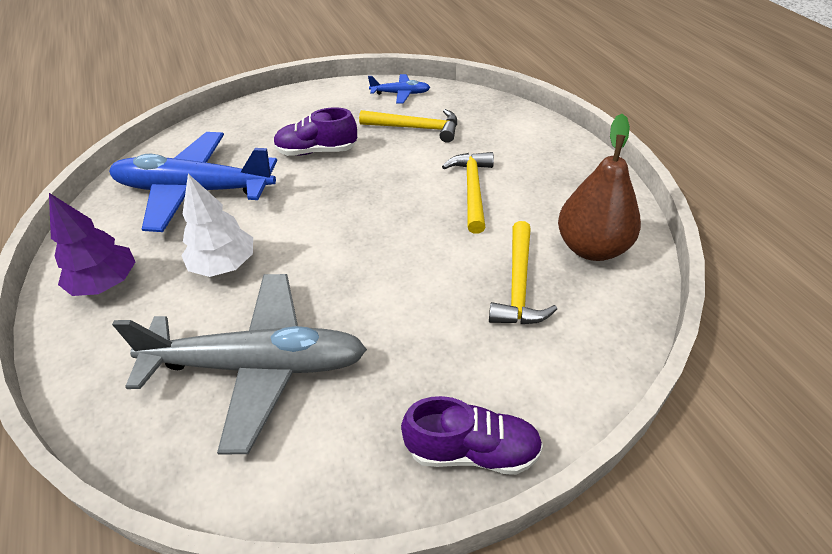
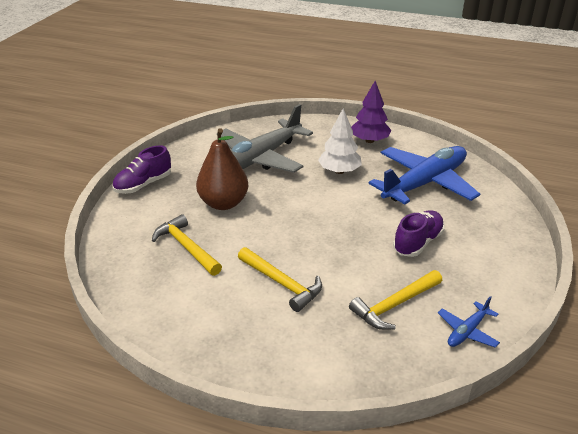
camera: 130 degrees right, 10 degrees down
brown pear [558,114,641,261] -> brown pear moved to [196,128,248,210]

